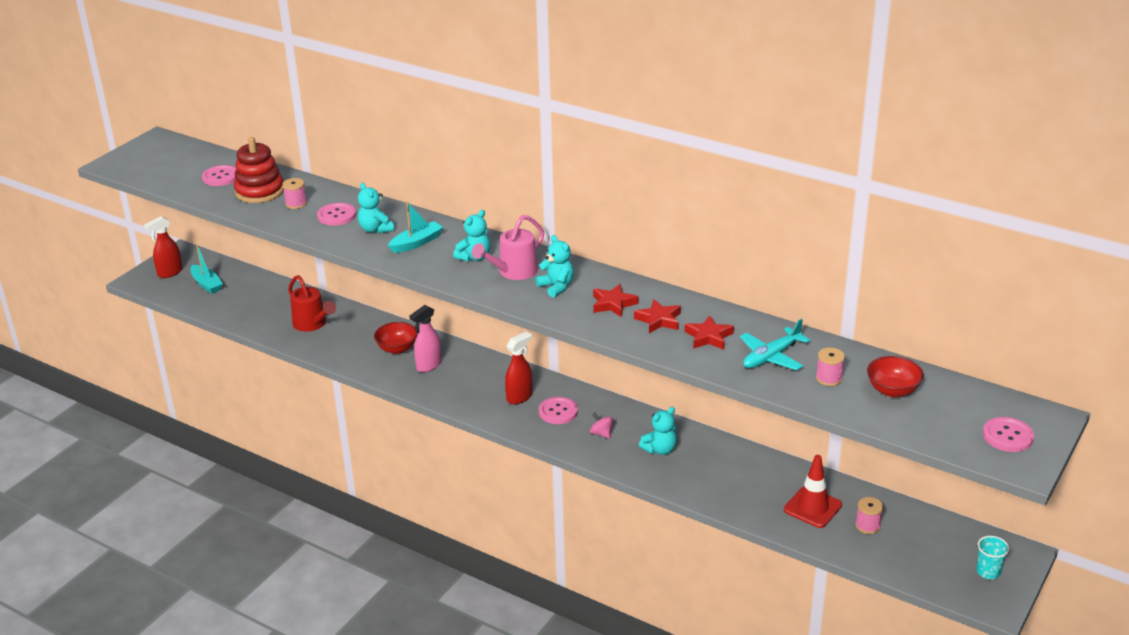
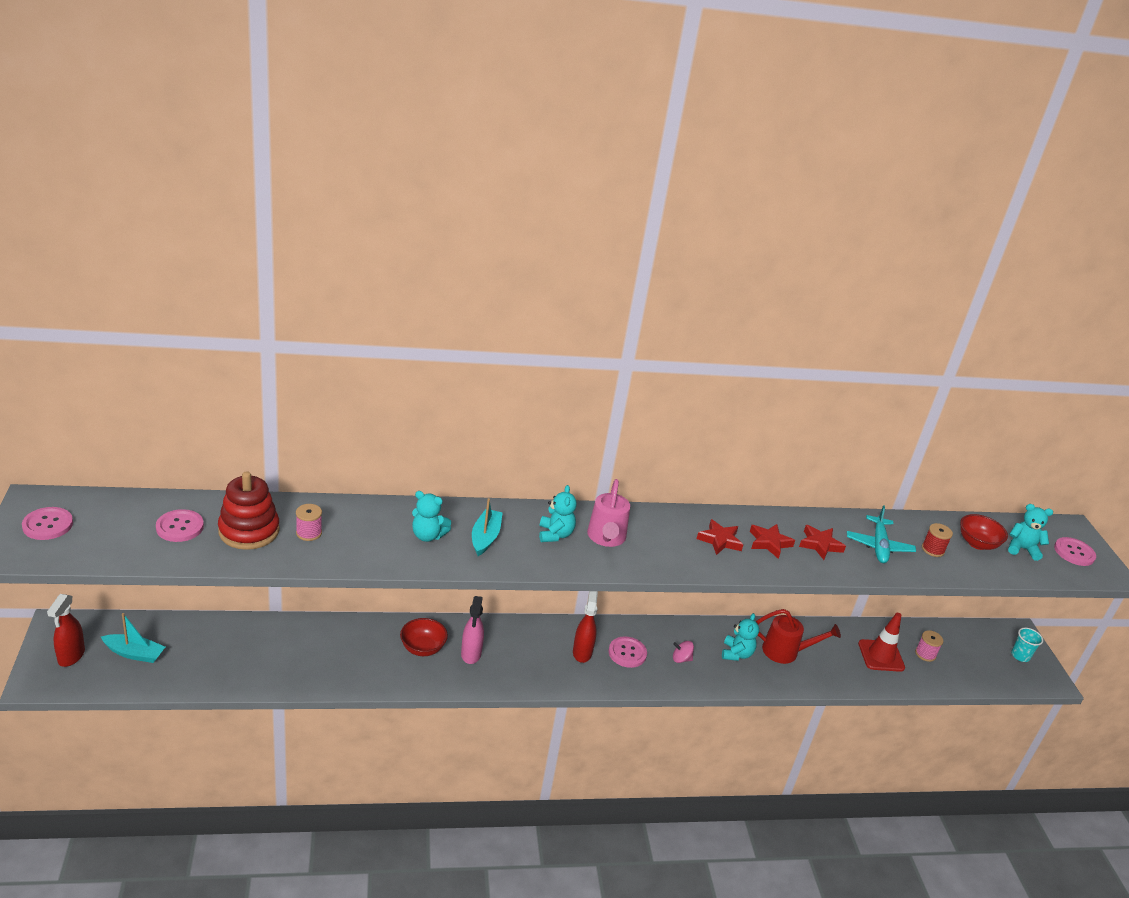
camera: 45 degrees left, 0 degrees up
red watering can [288,275,336,332] -> red watering can moved to [756,609,841,664]
pink button [317,203,356,226] -> pink button moved to [22,507,73,540]
turquoise teddy bear [536,235,574,298] -> turquoise teddy bear moved to [1008,504,1053,561]
pink spool [816,347,845,386] -> red spool [922,523,953,557]

